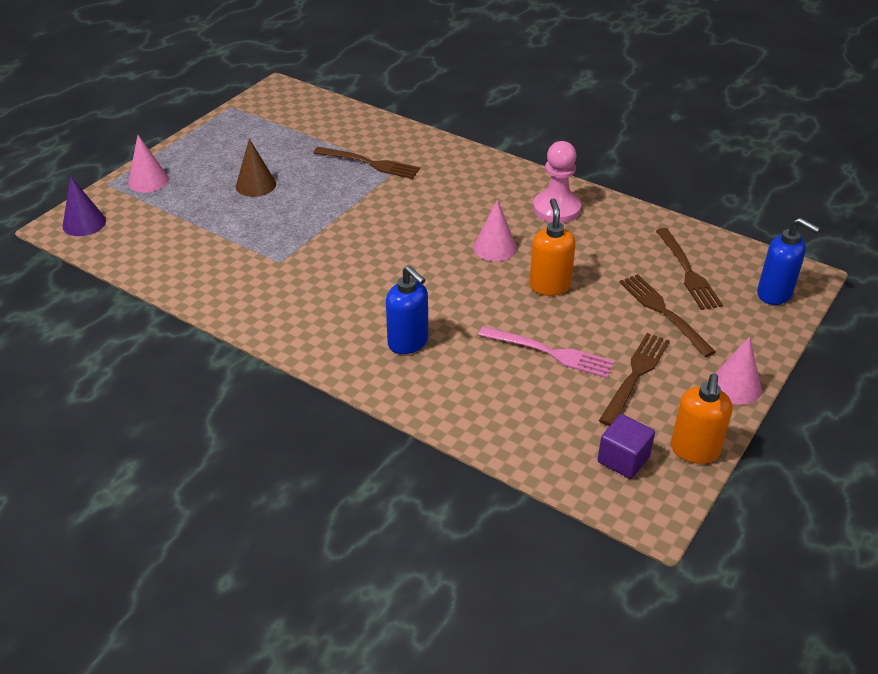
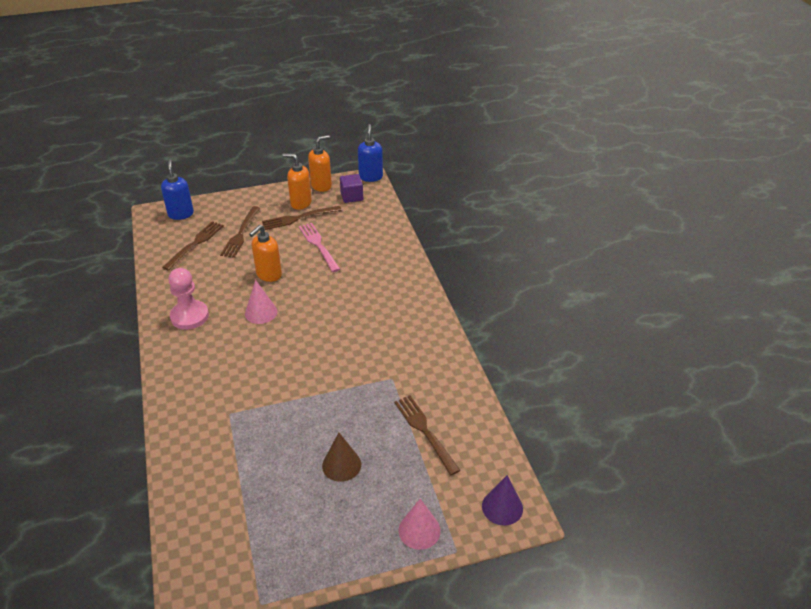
camera: 140 degrees left, 0 degrees up
brown fork [314,147,420,179] -> brown fork moved to [394,395,461,475]
blue soap dispenser [386,266,428,354] -> blue soap dispenser moved to [358,124,383,182]
pink cone [715,336,762,405] -> none
none -> orange soap dispenser [283,153,312,210]

